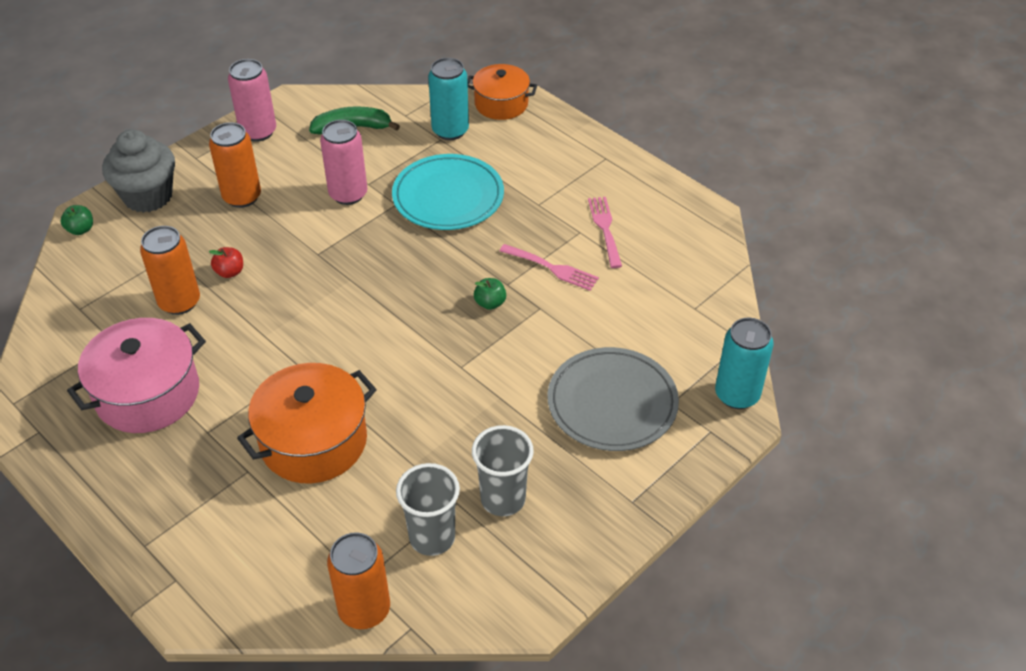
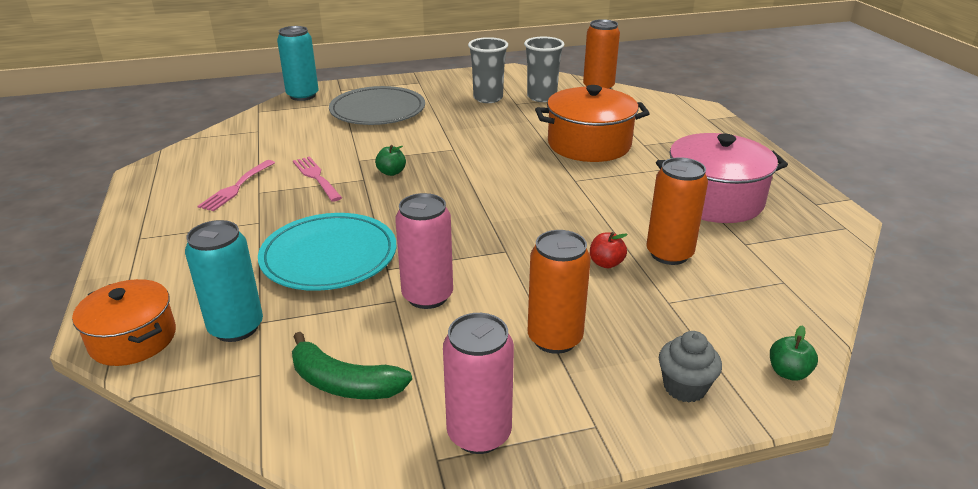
camera: 150 degrees left, 15 degrees down
grey cupcake [102,129,175,213] -> grey cupcake [659,331,722,403], size x0.57

